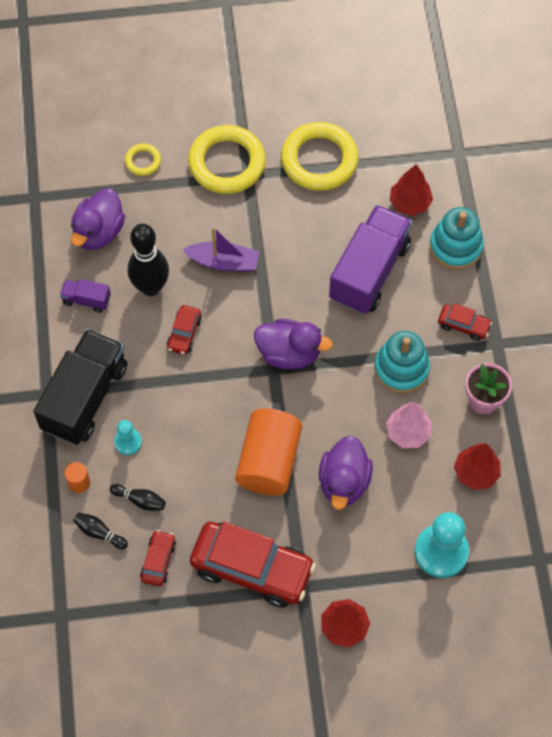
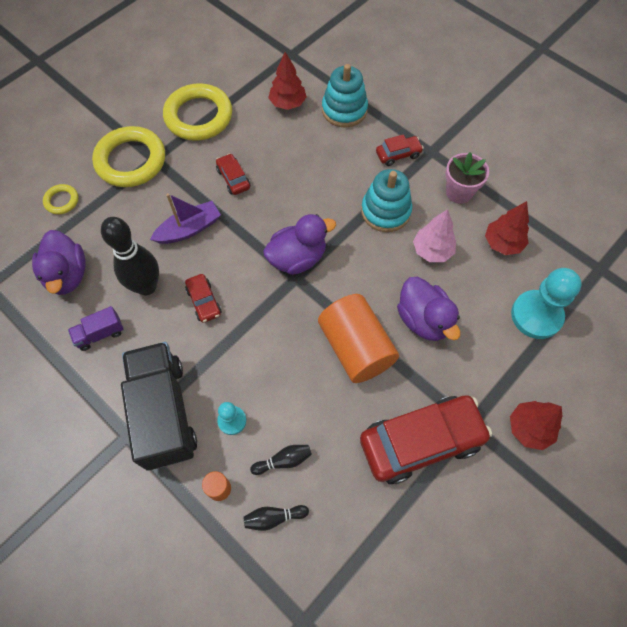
camera: 40 degrees left, 0 degrees up
red car [140,530,176,586] -> red car moved to [216,153,251,195]
purple truck [329,205,412,314] -> none

